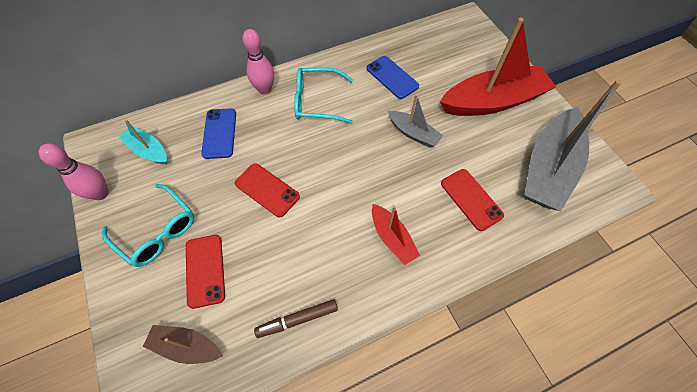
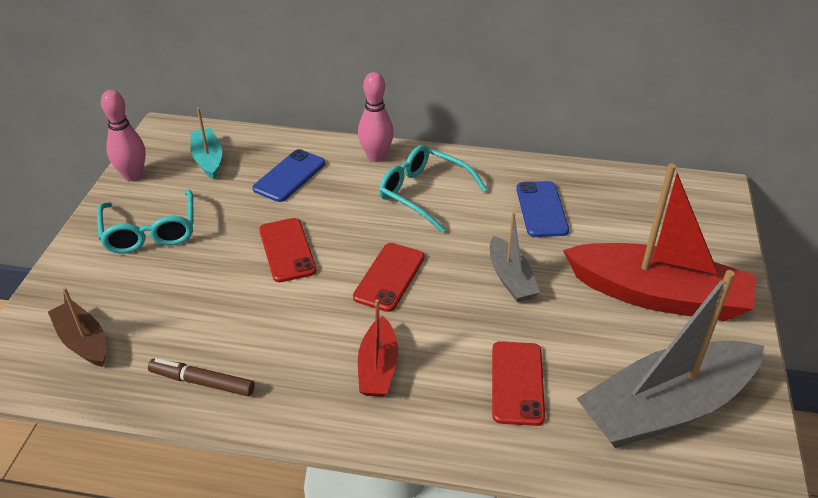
camera: 35 degrees right, 20 degrees down
red phone [186,235,225,309] -> red phone moved to [353,243,425,312]

